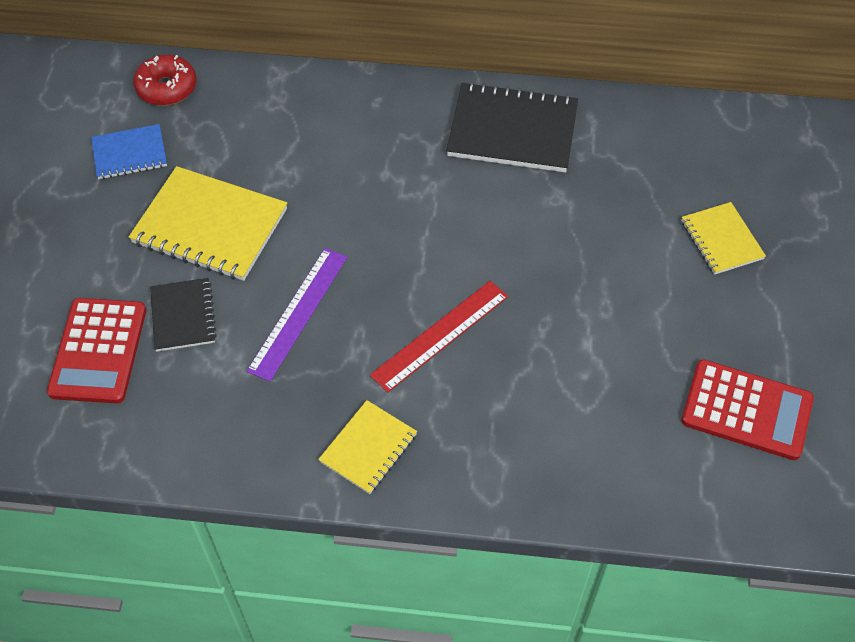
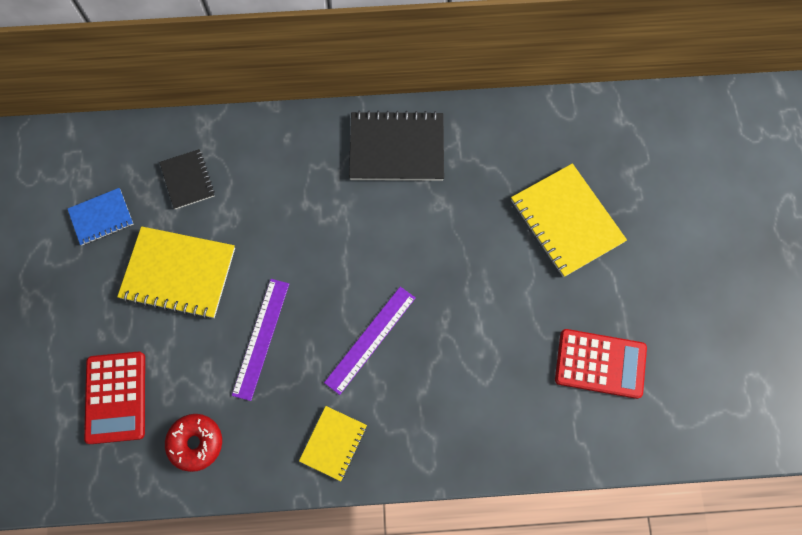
camera: 10 degrees left, 15 degrees up
red donut [133,55,197,106] -> red donut moved to [165,414,222,472]
black notebook [150,278,217,352] -> black notebook moved to [159,149,215,209]
red ruler [370,281,508,393] -> purple ruler [324,287,415,395]
yellow notebook [681,202,766,275] -> yellow notebook [511,163,627,277], size x1.75

